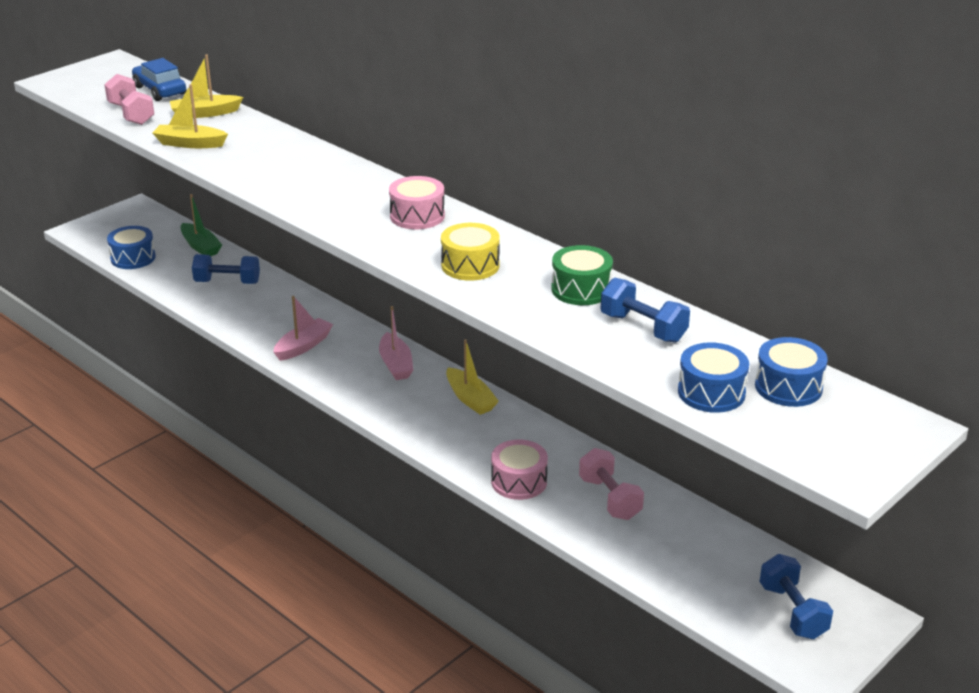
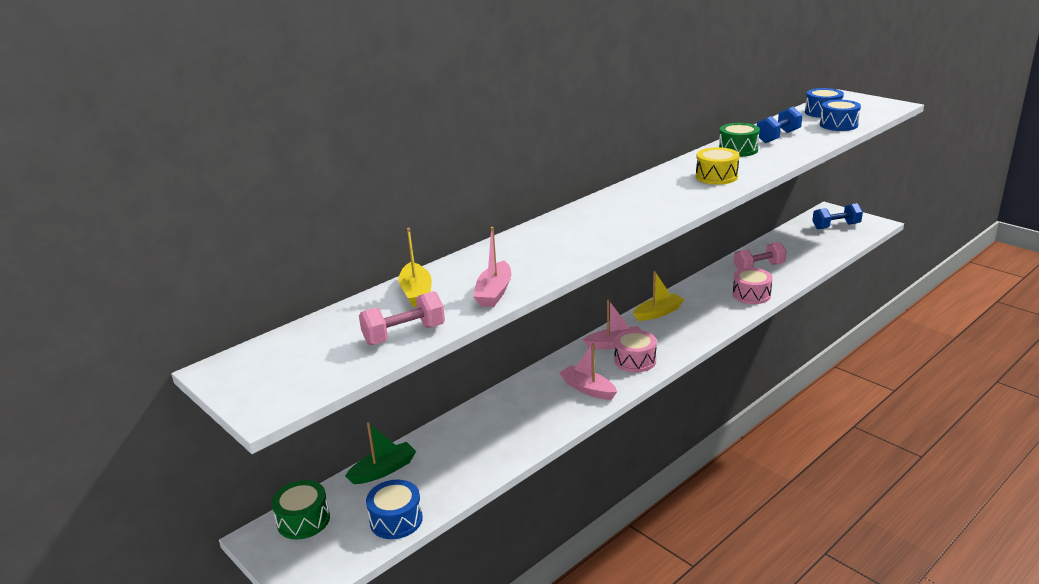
camera: 85 degrees left, 5 degrees down
blue car [132,58,186,101] -> none
yellow boat [153,84,228,148] -> pink boat [473,227,511,307]
blue dumbbell [192,254,260,284] -> none
pink drum [389,176,445,229] -> pink drum moved to [614,330,657,372]
none -> green drum [272,480,330,540]

